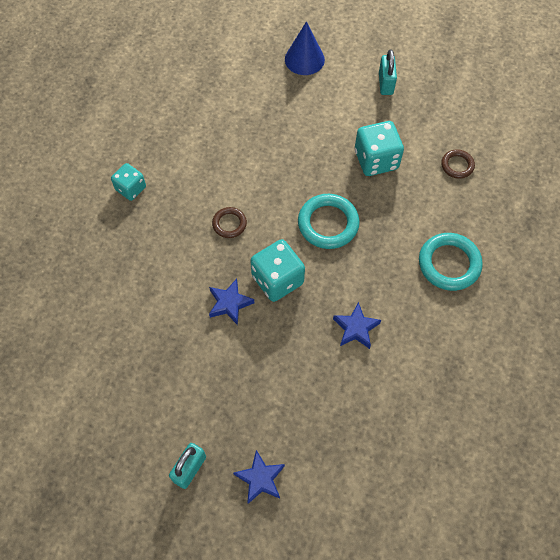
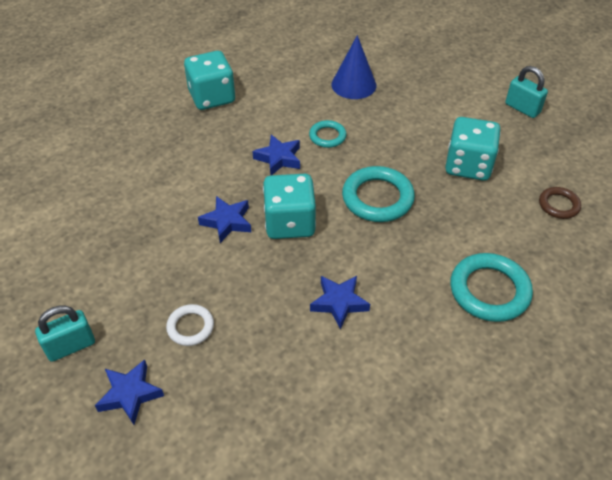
camera: 30 degrees right, 15 degrees down
turquoise dice [111,163,146,201] -> turquoise dice [184,51,235,110], size x1.59
brown ring [212,207,247,238] -> blue star [252,135,300,175]
blue cone [285,21,325,75] -> blue cone moved to [332,35,376,99]
turquoise padlock [379,49,397,95] -> turquoise padlock turned 75 degrees counterclockwise [505,66,548,118]
none -> white ring [166,304,214,346]
none -> turquoise ring [309,120,347,148]

